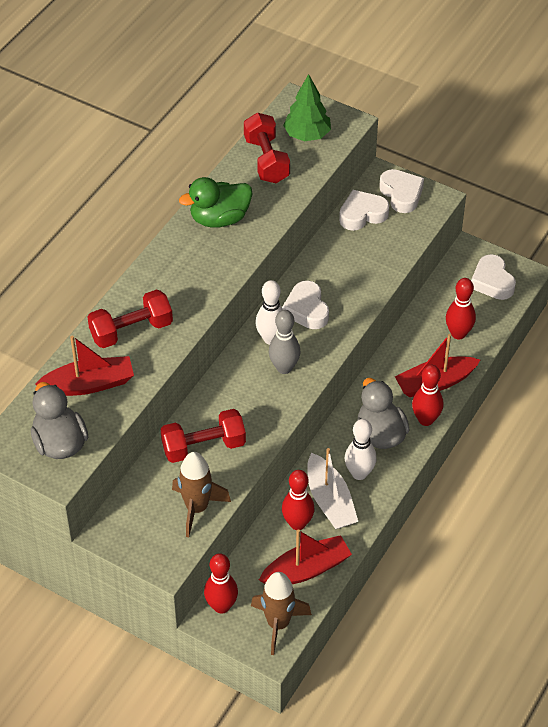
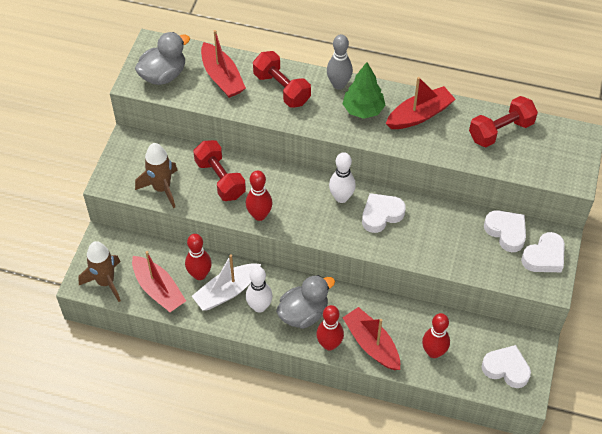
camera: 75 degrees right, 5 degrees up
green duck [179,177,252,228] -> red boat [386,77,456,129]
red bowling pin [204,553,238,614] -> red bowling pin moved to [246,170,272,221]
grey bowling pin [269,310,301,374] -> grey bowling pin moved to [327,34,353,90]
green tree [283,74,331,141] -> green tree moved to [342,62,385,119]
white heart [471,254,516,300] -> white heart turned 60 degrees clockwise [482,345,531,388]

